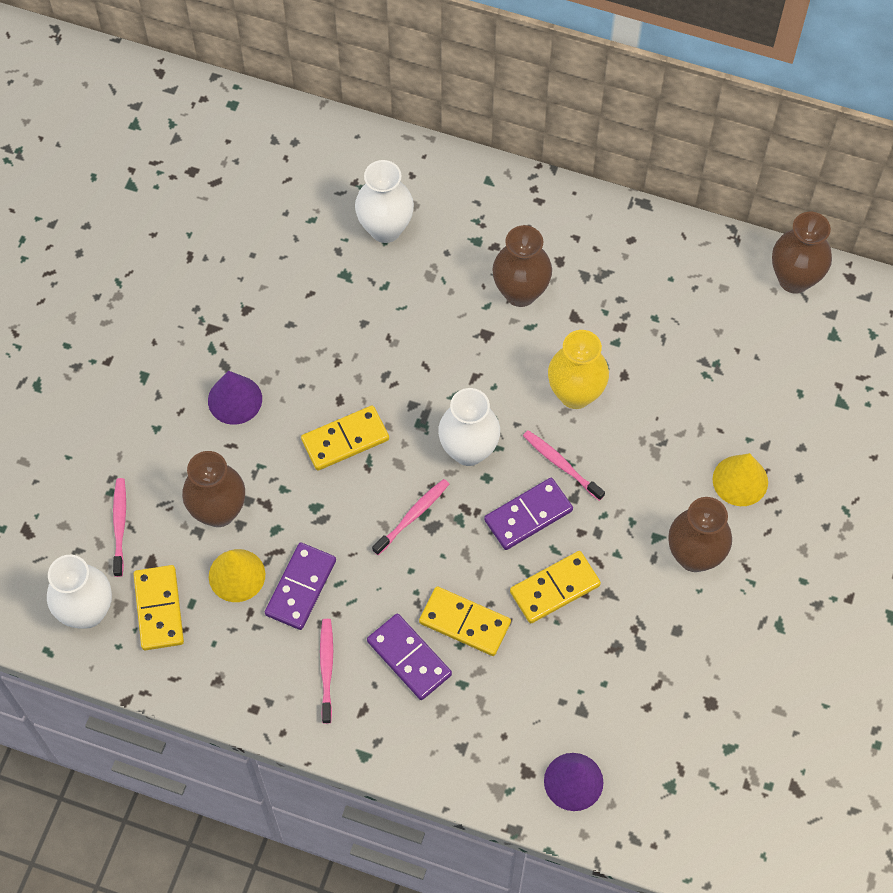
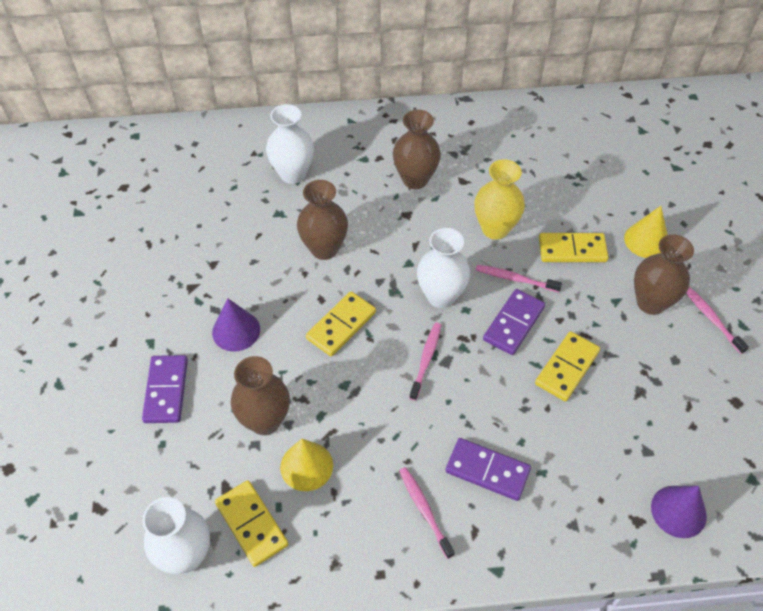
camera: 25 degrees left, 10 degrees down
pink toothbrush [113,478,126,577] -> pink toothbrush moved to [686,287,749,354]
purple domino [265,542,336,630] -> purple domino moved to [142,355,188,423]
yellow domino [419,586,511,656] -> yellow domino moved to [539,233,609,262]
brown vase [772,212,832,294] -> brown vase moved to [297,180,348,260]

